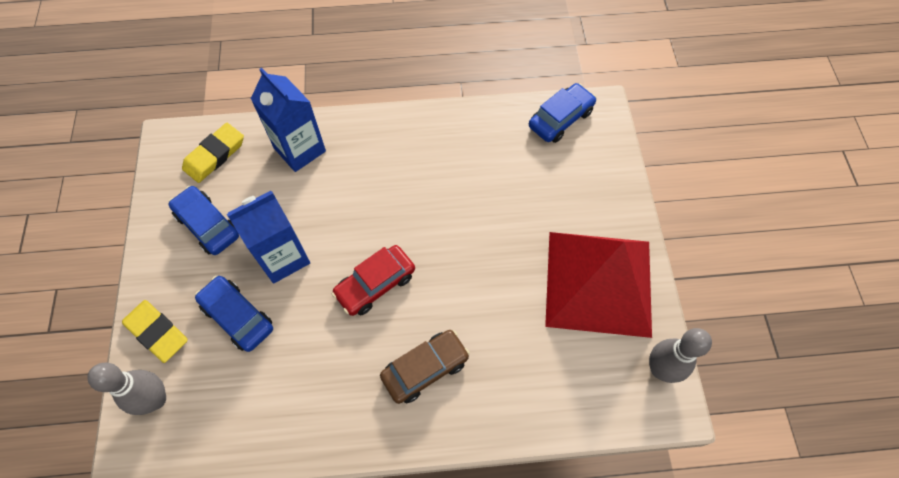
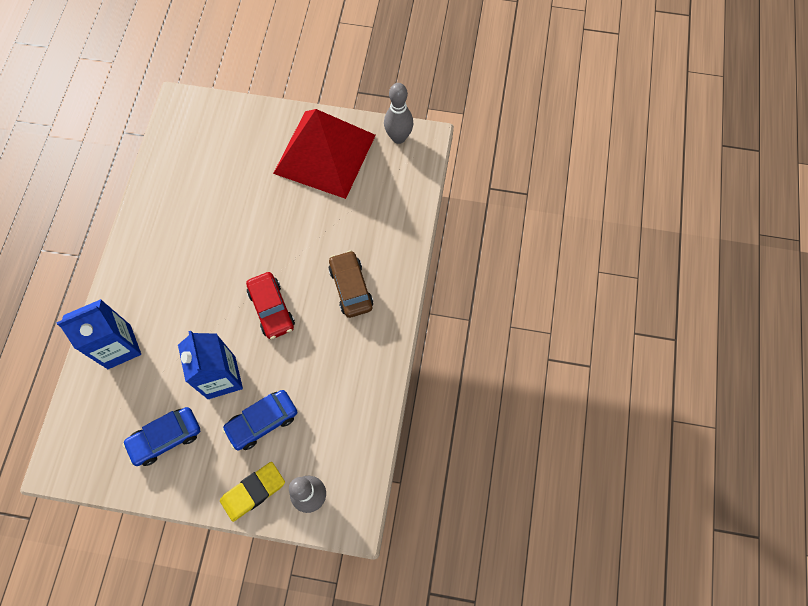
camera: 75 degrees left, 5 degrees up
yellow eraser [182,123,244,183] -> none
blue car [529,83,596,143] -> none

